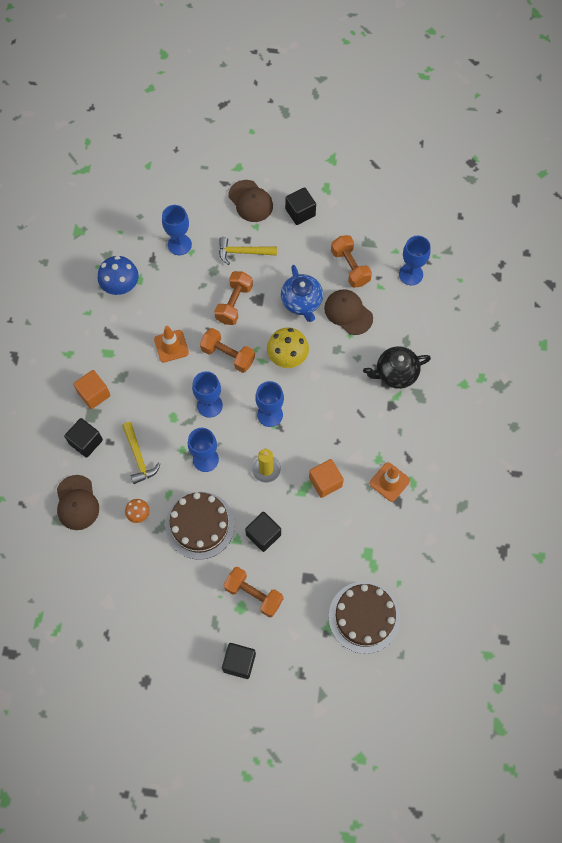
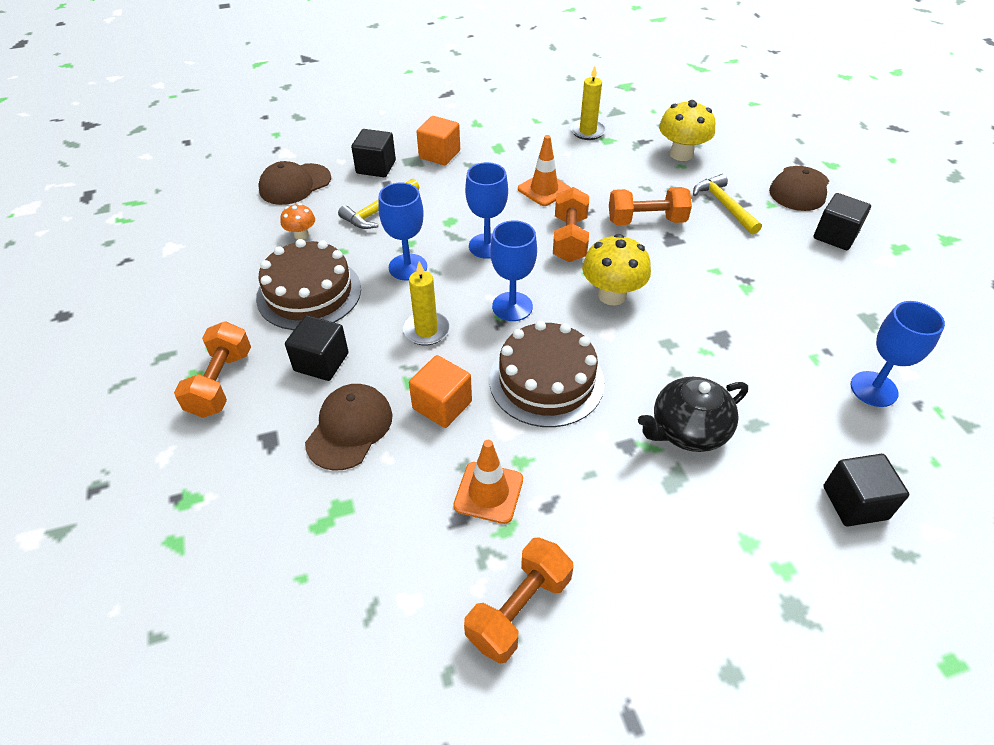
camera: 65 degrees right, 20 degrees down
blue mushroom [98,256,139,295] -> yellow candle [570,66,606,140]
blue goblet [162,205,192,255] -> yellow mushroom [659,100,715,161]
black cube [222,643,256,679] -> black cube moved to [823,454,909,527]
blue teapot [281,265,323,322] -> none
brown cap [324,289,373,335] -> brown cap moved to [305,384,393,471]
brown cake [329,582,400,654] -> brown cake moved to [489,321,605,427]
orange dumbbell [331,235,372,288] -> orange dumbbell moved to [464,537,573,664]
black teapot [363,346,431,389] -> black teapot turned 75 degrees counterclockwise [638,377,748,452]

